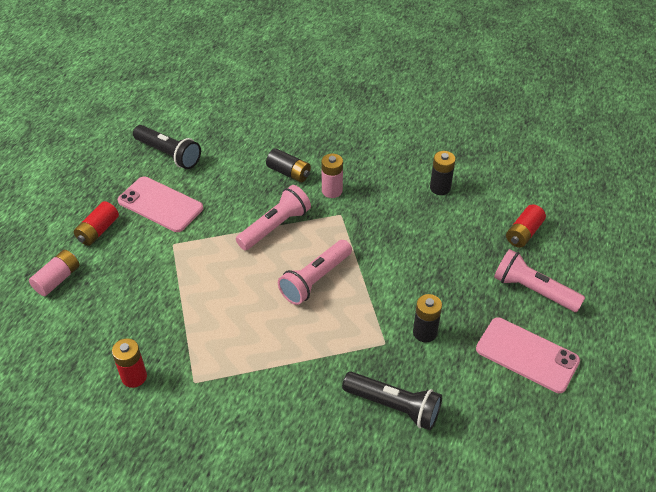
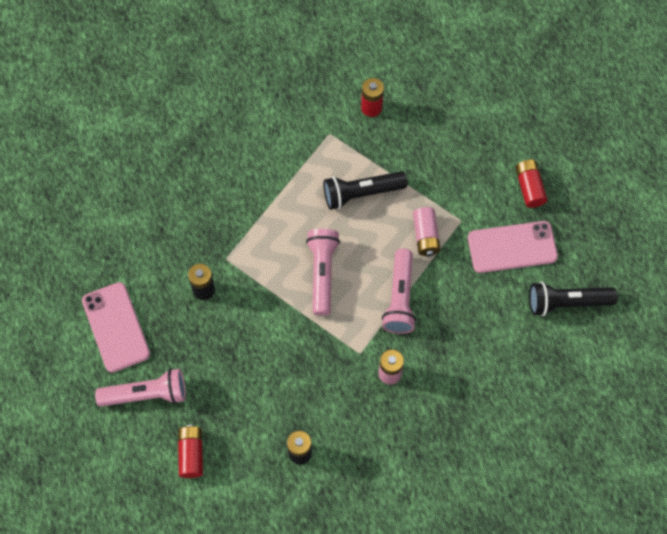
camera: 140 degrees right, 20 degrees up
pink battery [29,250,80,296] -> pink battery moved to [413,207,441,256]
black battery [266,148,311,182] -> none
black flashlight [342,372,442,430] -> black flashlight moved to [323,171,408,210]
pink phone [476,317,580,393] -> pink phone turned 75 degrees clockwise [82,282,150,373]

